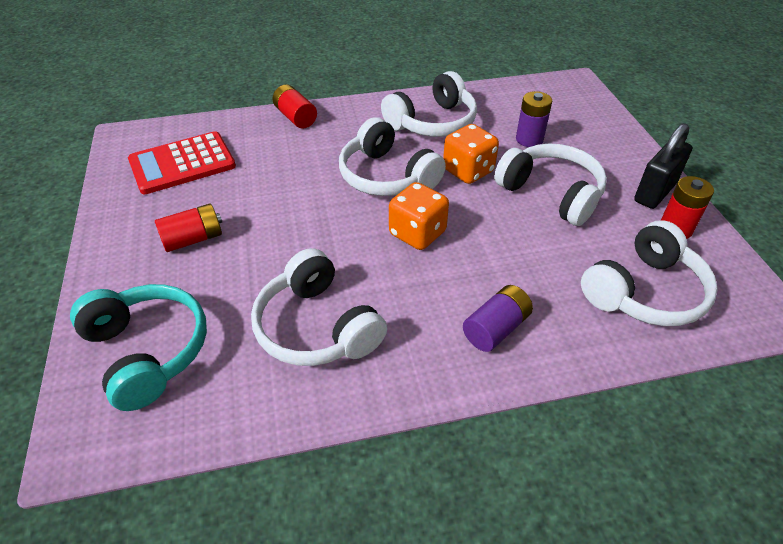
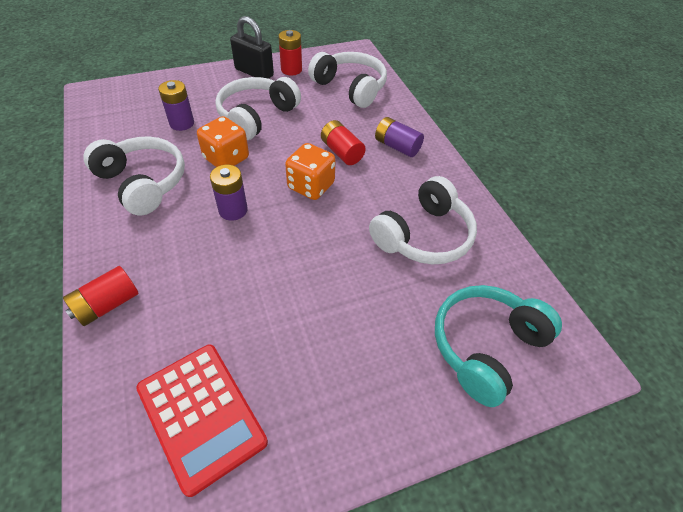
camera: 100 degrees left, 5 degrees up
red battery [155,204,222,252] -> red battery moved to [321,120,366,165]
white headphones [339,117,446,196] -> purple battery [210,165,248,221]

